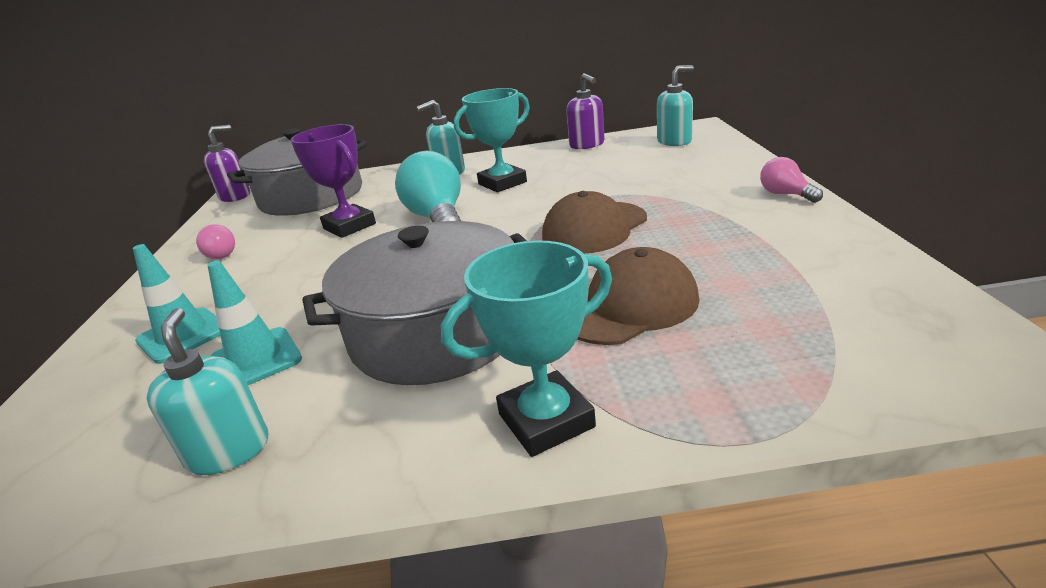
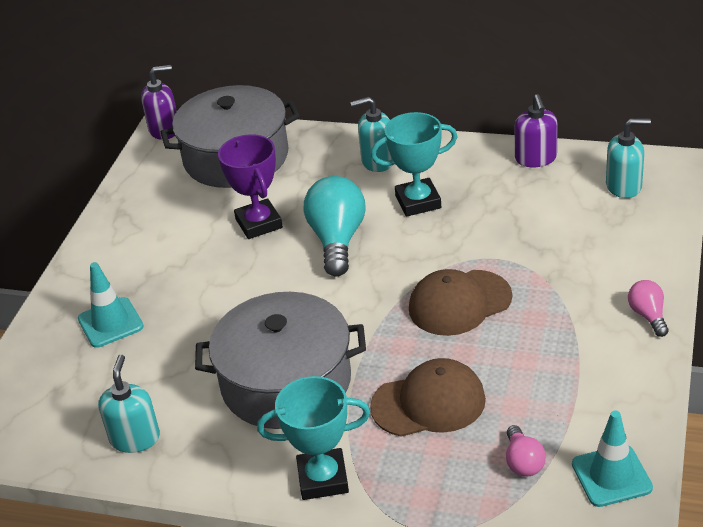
camera: 20 degrees right, 10 degrees up
pink light bulb [196,224,235,259] -> pink light bulb moved to [506,425,546,477]
turquoise traffic cone [207,261,302,385] -> turquoise traffic cone moved to [572,410,653,507]

